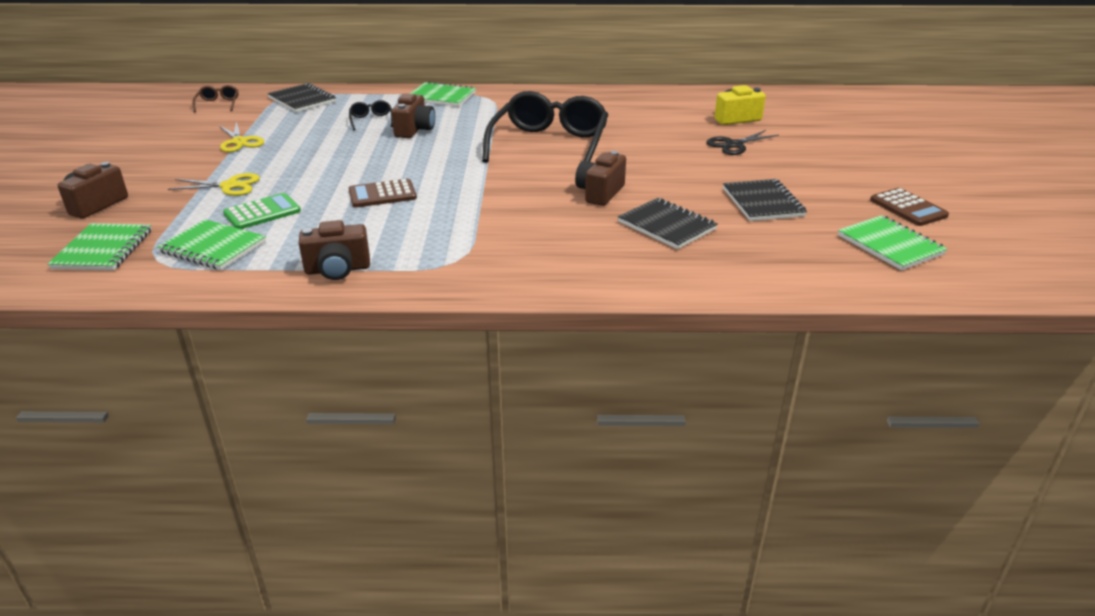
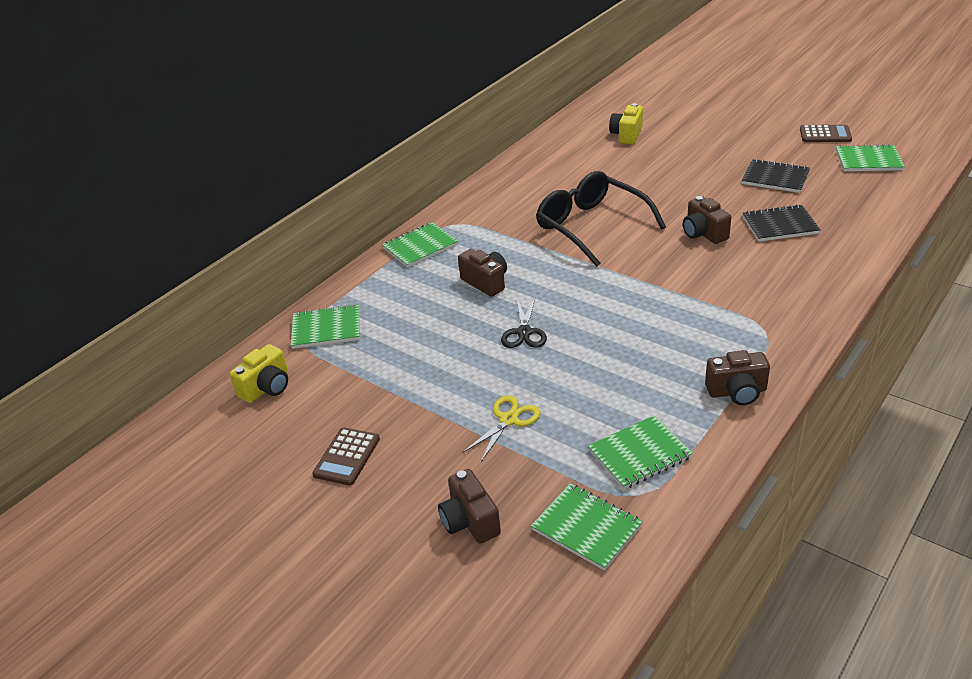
camera: 50 degrees left, 5 degrees up
brown glasses [192,85,238,112] -> yellow camera [229,344,288,403]
yellow scissors [219,122,264,152] -> none
green calculator [223,193,301,229] -> none
black notebook [267,83,336,112] -> green notebook [291,304,360,349]
brown camera [299,220,370,280] -> brown camera turned 60 degrees clockwise [705,350,770,405]
black glasses [349,100,393,130] -> none
brown calculator [349,179,417,208] -> brown calculator moved to [312,427,380,486]
black scissors [706,130,779,155] -> black scissors moved to [501,296,547,348]

